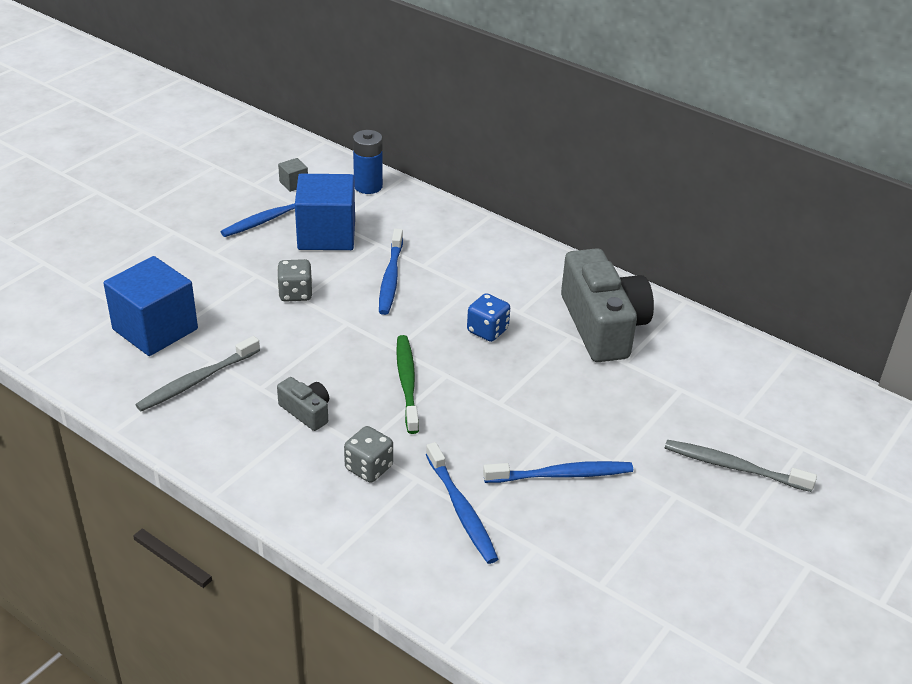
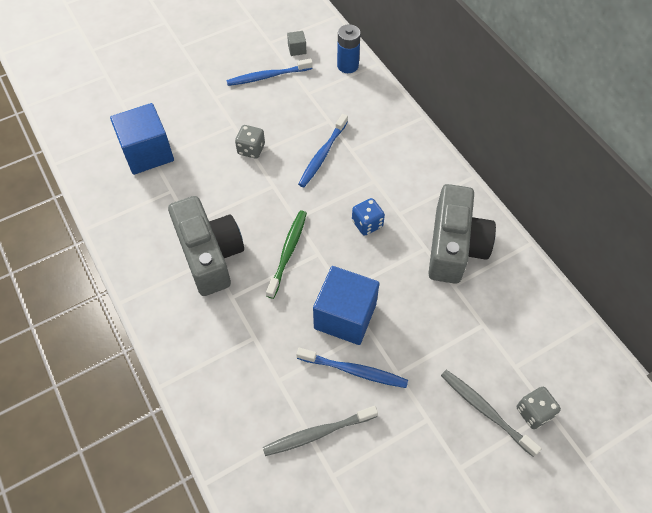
camera: 25 degrees right, 20 degrees up
grey toothbrush [135,336,260,411] -> grey toothbrush moved to [263,406,378,456]
grey camera [277,377,329,431] -> grey camera [168,196,244,296], size x2.20
blue cube [295,174,355,250] -> blue cube moved to [313,266,379,345]
grey dice [344,426,393,483] -> grey dice moved to [517,387,561,429]
blue toothbrush [426,442,498,564] -> none

